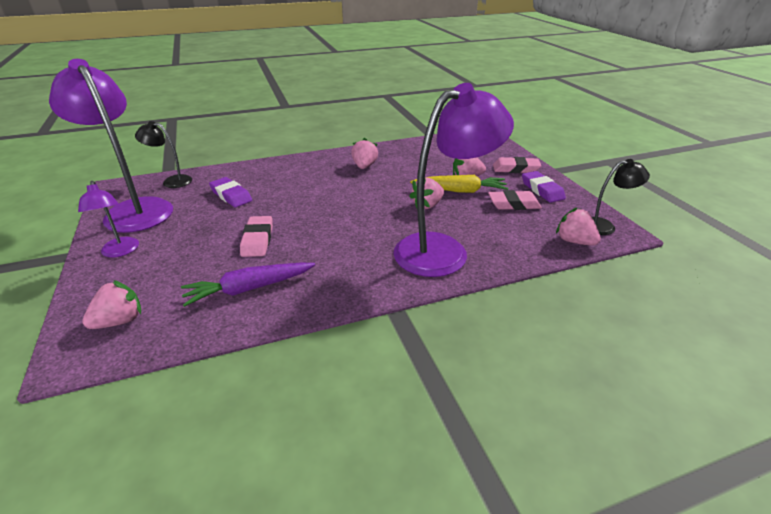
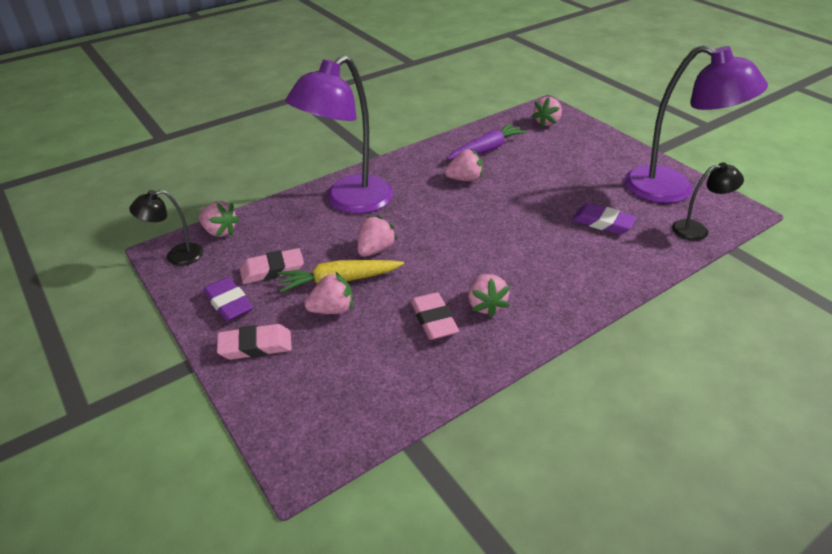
camera: 165 degrees right, 5 degrees up
purple lamp [78,181,139,257] -> none
pink eraser [240,216,273,257] -> pink eraser moved to [411,292,459,340]
none -> pink strawberry [445,149,483,181]

